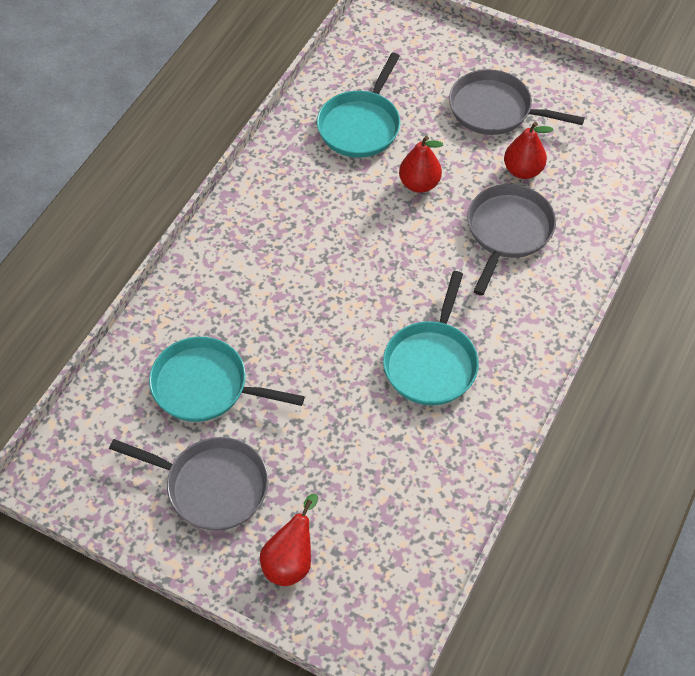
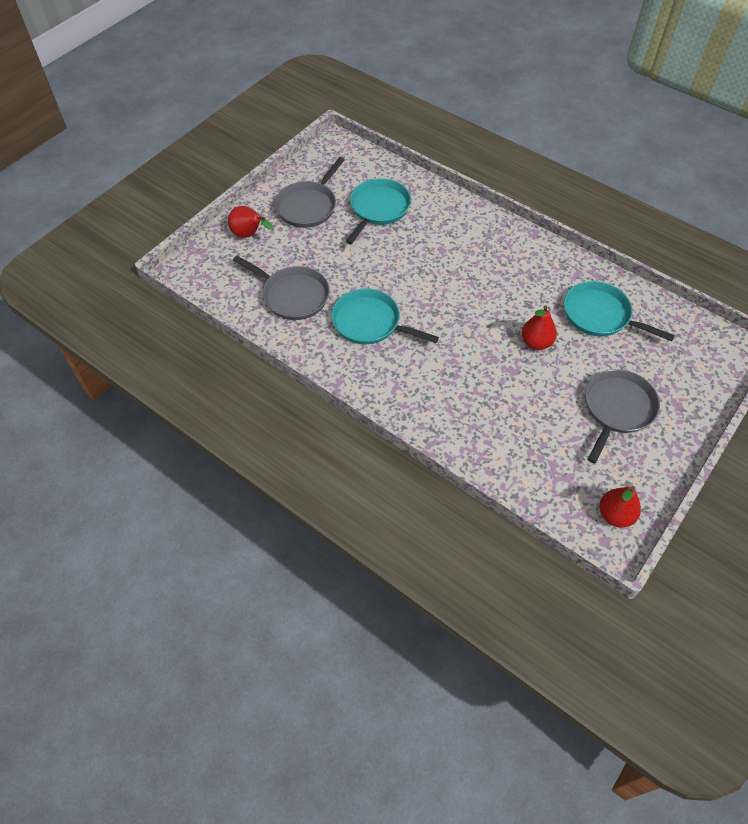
camera: 100 degrees right, 0 degrees up
grey pan [467,184,556,296] -> grey pan moved to [233,255,330,320]
red pear [504,122,554,179] -> red pear moved to [599,486,641,528]

